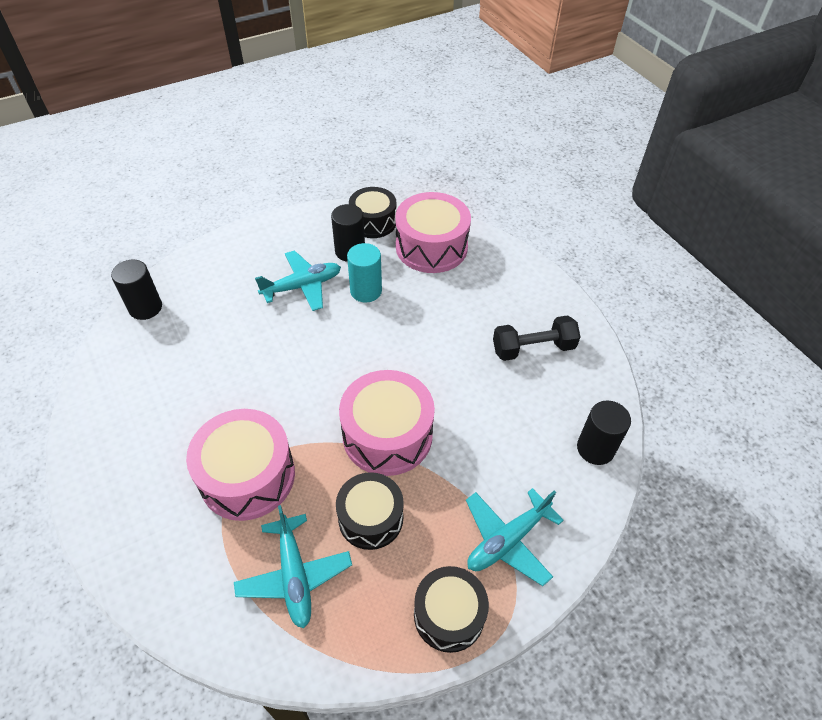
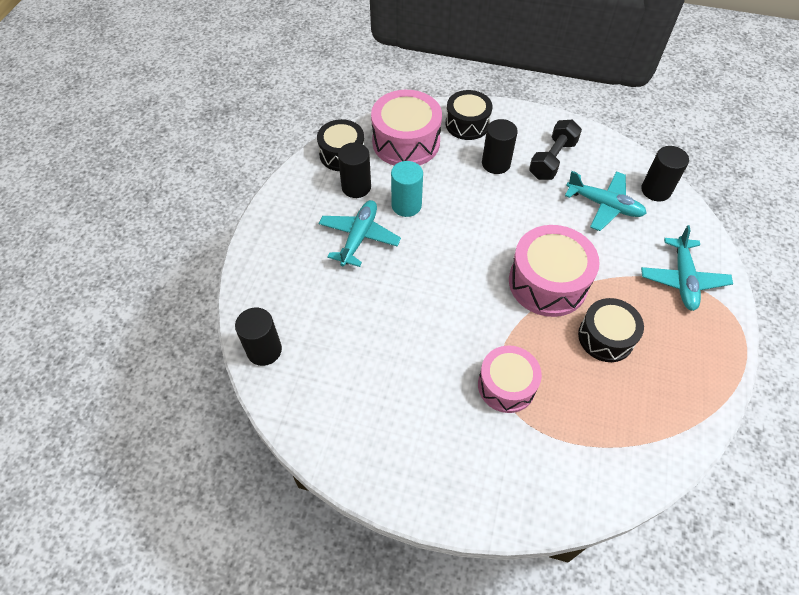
camera: 45 degrees left, 5 degrees up
pink drum [186,409,295,521] -> pink drum [478,345,542,413], size x0.66
turquoise plane [234,505,352,629] -> turquoise plane moved to [565,171,647,231]
black drum [414,566,489,653] -> black drum moved to [446,90,492,140]
none -> black cylinder [482,119,518,174]

